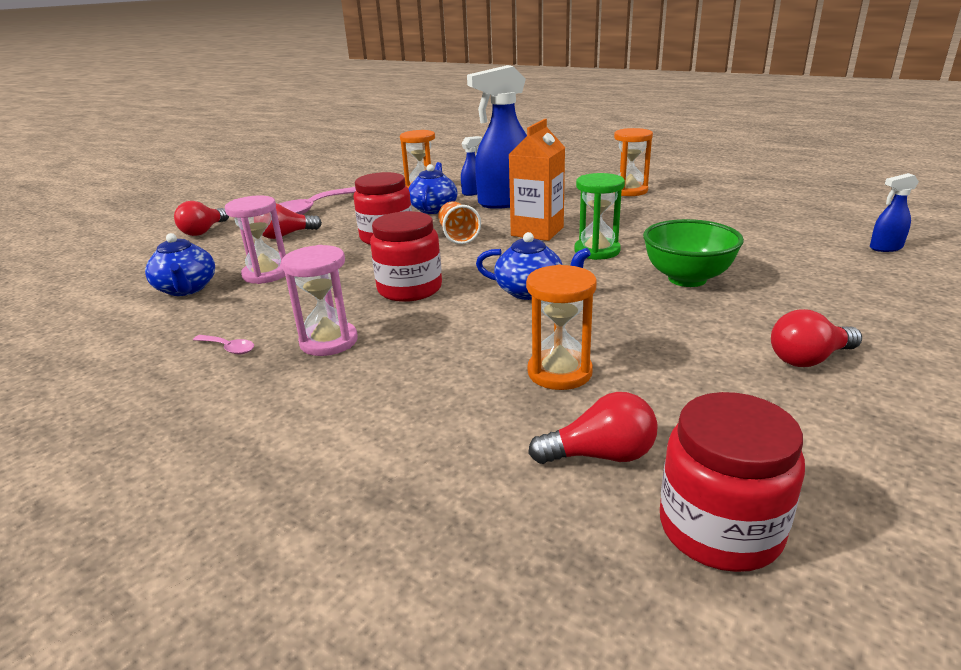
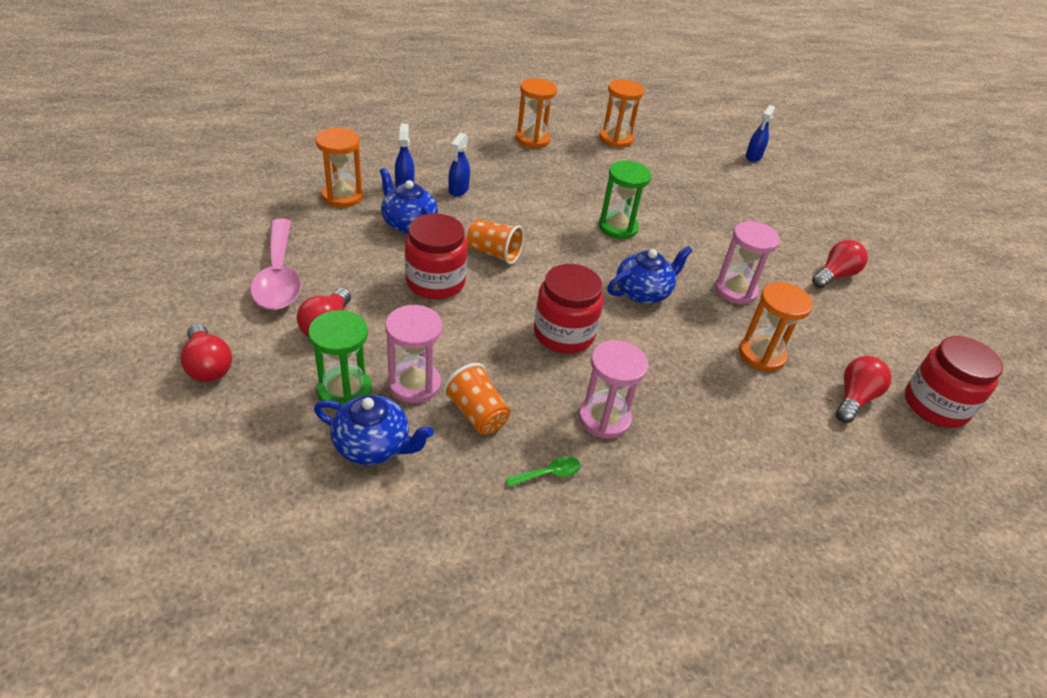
camera: 55 degrees left, 15 degrees up
pink spoon [193,335,254,354] -> green spoon [506,456,581,487]
blue spray bottle [467,65,527,209] -> blue spray bottle [448,133,470,197], size x0.45
orange carton [509,119,565,241] -> none
green bowl [643,219,744,287] -> none
red light bulb [771,309,862,367] -> red light bulb turned 150 degrees counterclockwise [812,240,868,288]
none -> green hourglass [308,310,372,410]
none -> orange cup [443,363,510,434]
none -> orange hourglass [599,79,644,148]
none -> pink hourglass [715,221,780,304]

